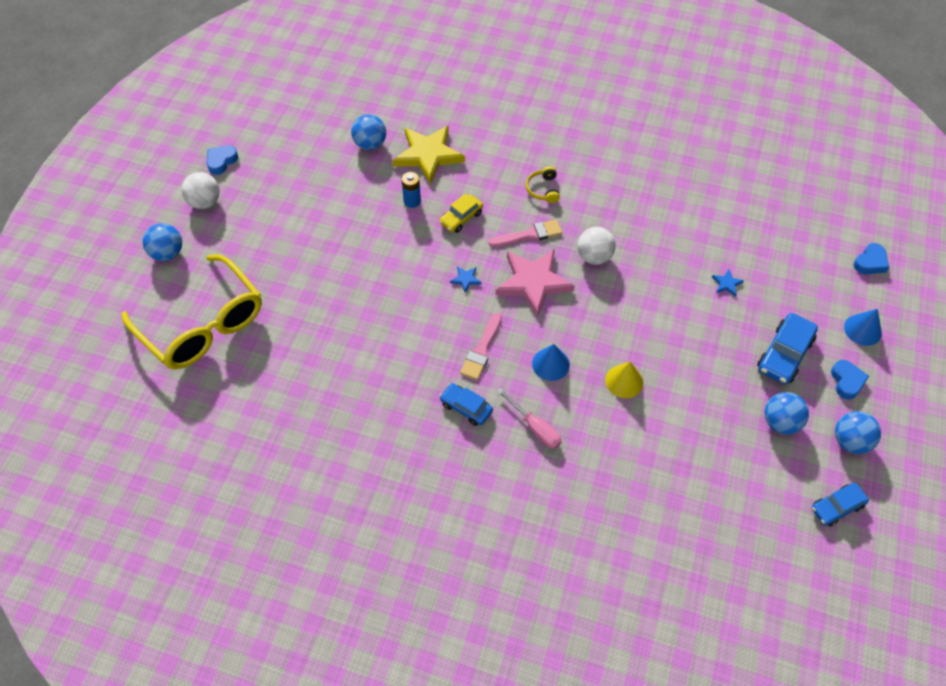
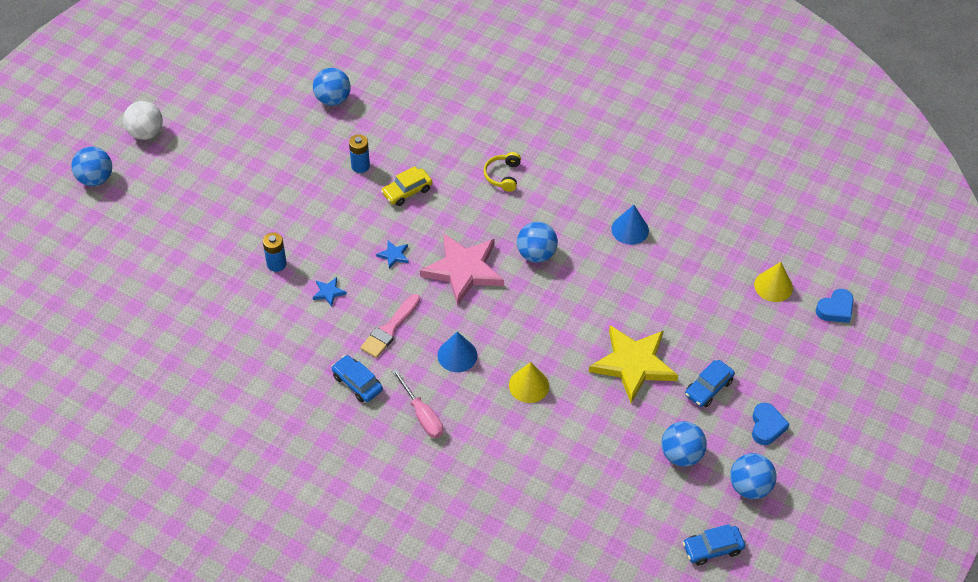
camera: 10 degrees right, 5 degrees down
yellow glasses [121,254,262,370] -> none
blue heart [207,145,238,175] -> none
yellow star [392,126,465,185] -> yellow star moved to [589,325,678,403]
pink brush [488,220,562,247] -> none
white ball [577,227,616,265] -> blue ball [517,222,558,263]
blue star [712,269,744,297] -> blue star moved to [313,277,347,307]
blue car [757,313,818,385] -> blue car [685,360,735,407], size x0.66
blue cone [844,309,882,346] -> blue cone moved to [611,205,649,245]
none -> blue battery [263,232,287,272]
none -> yellow cone [754,262,793,302]

